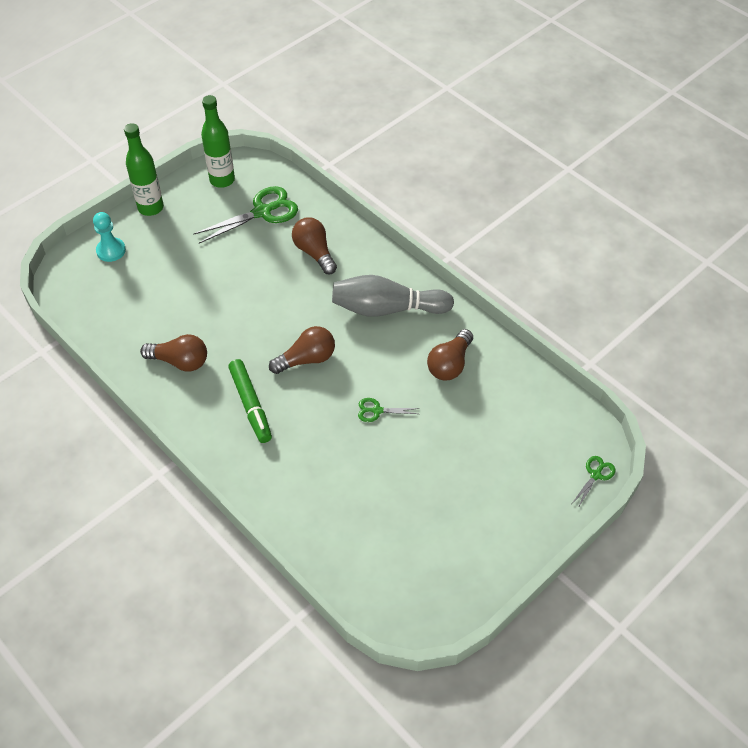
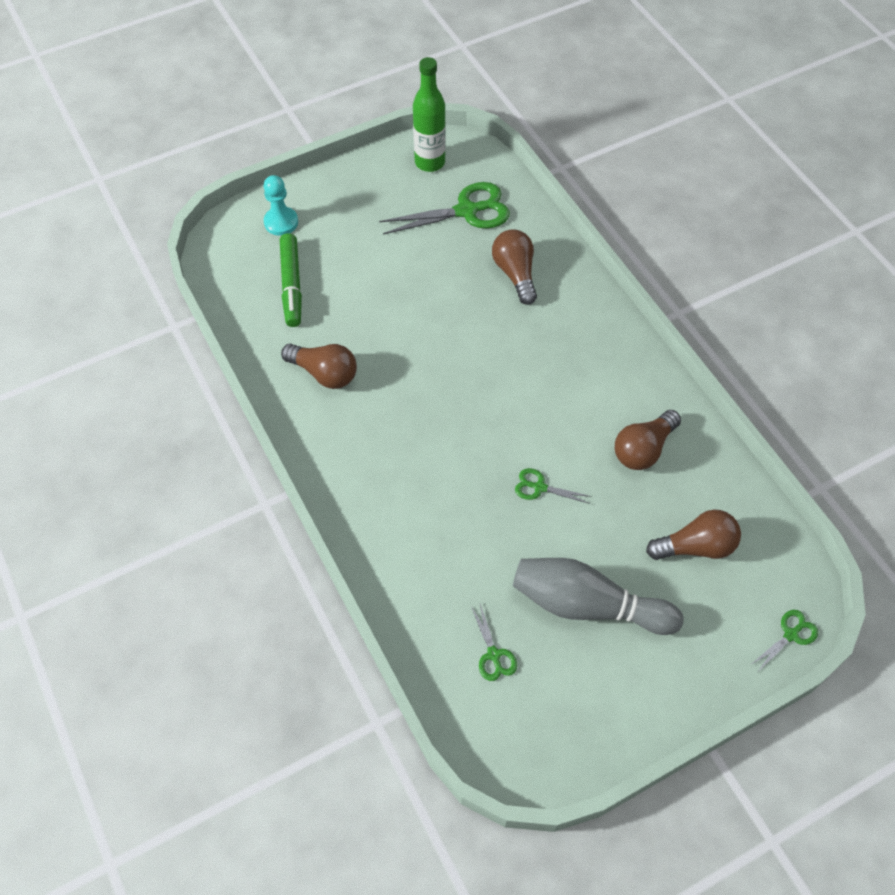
camera: 15 degrees right, 5 degrees up
green bottle [124,123,164,216] -> none
green marker [228,359,272,443] -> green marker moved to [280,233,302,327]
brown light bulb [269,326,335,374] -> brown light bulb moved to [646,509,741,560]
grey bowling pin [332,275,454,317] -> grey bowling pin moved to [513,558,684,635]
none -> green scissors [471,604,517,681]

